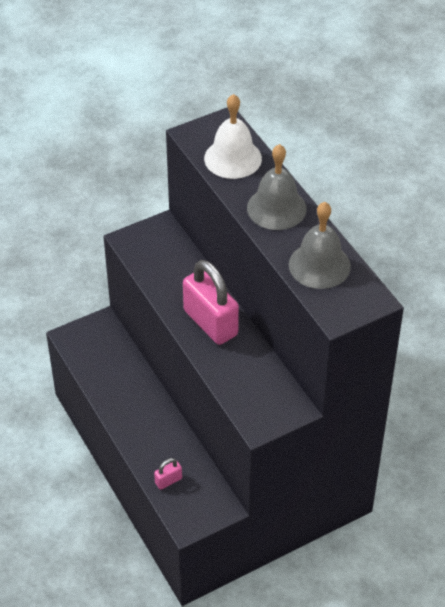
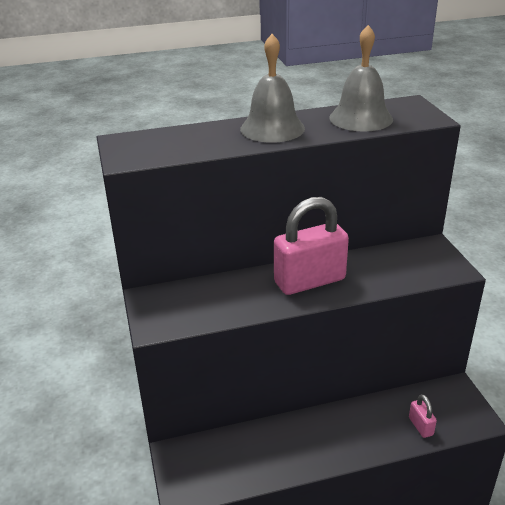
camera: 75 degrees left, 15 degrees down
white bell [204,94,262,179] -> none

